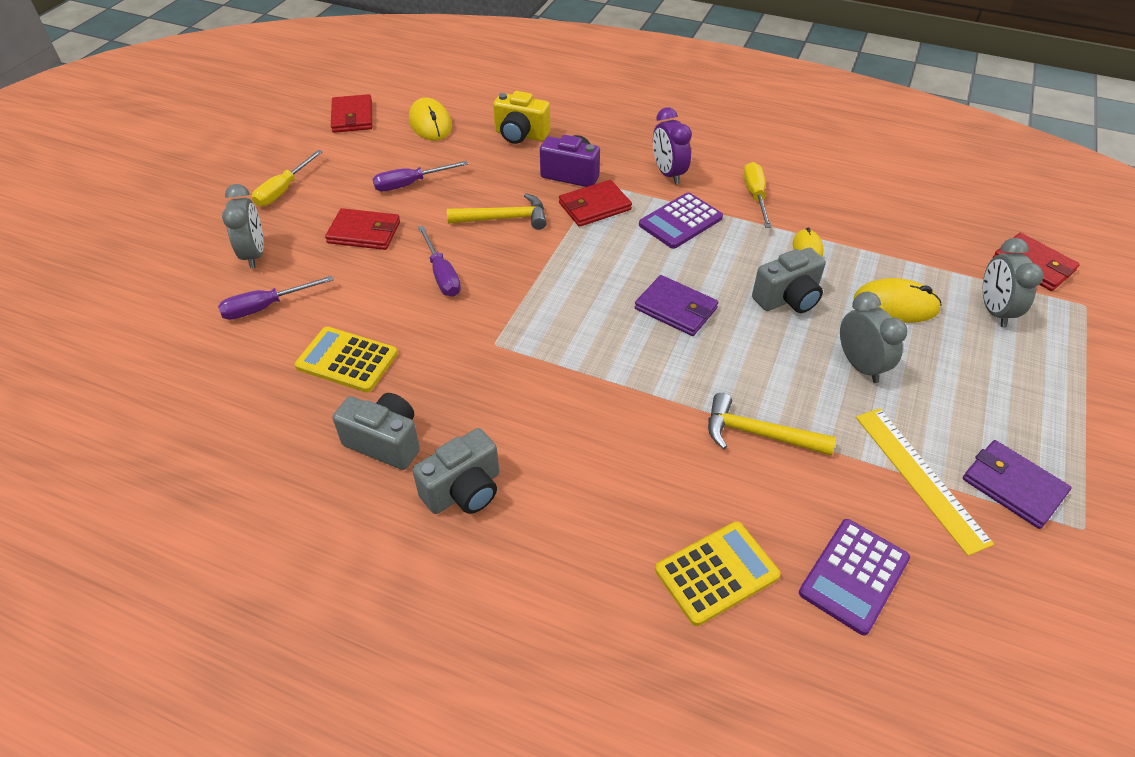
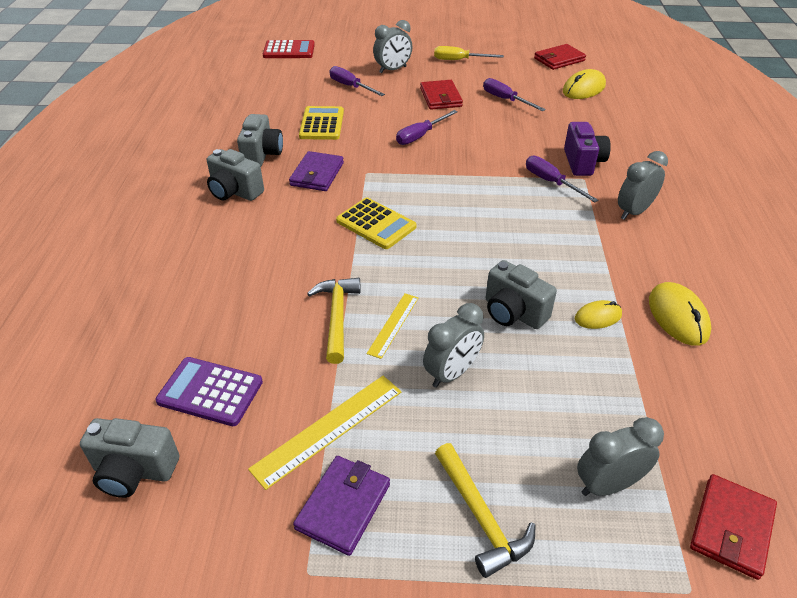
camera: 70 degrees right, 5 degrees down
yellow hammer [447,193,547,230] -> yellow hammer moved to [435,443,536,578]
yellow camera [493,91,550,144] -> none
red wallet [559,180,632,227] -> purple screwdriver [526,156,599,202]
purple wallet [635,275,718,336] -> purple wallet moved to [289,151,344,191]
purple calculator [639,192,723,249] -> none
purple clock [653,107,692,185] -> grey clock [618,151,668,220]
yellow calculator [655,521,781,626] -> yellow calculator moved to [336,197,416,249]
yellow screwdriver [743,162,772,228] -> none
yellow mouse [854,278,942,323] -> yellow mouse moved to [649,282,711,346]
none -> grey camera [80,418,179,498]
none -> red calculator [263,40,315,58]
none -> yellow ruler [367,293,418,359]

